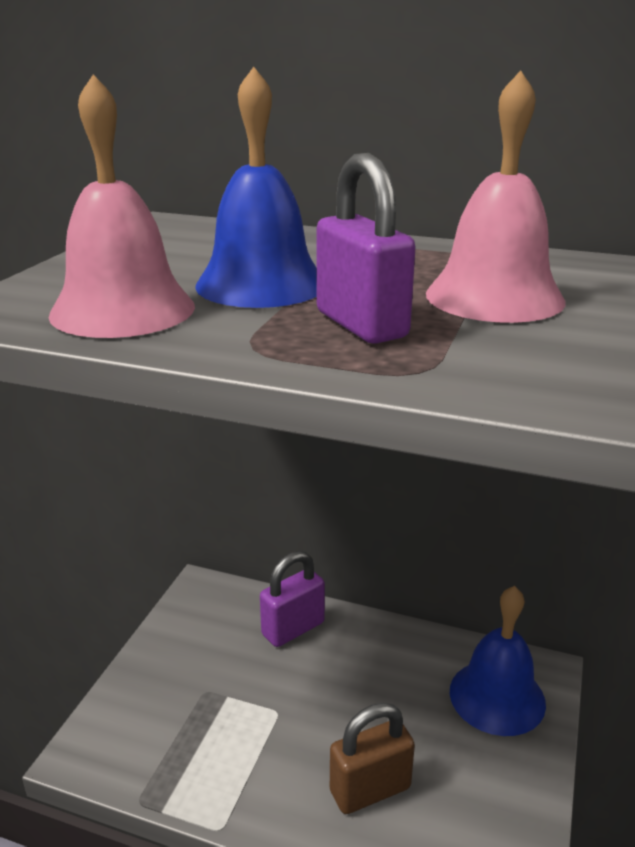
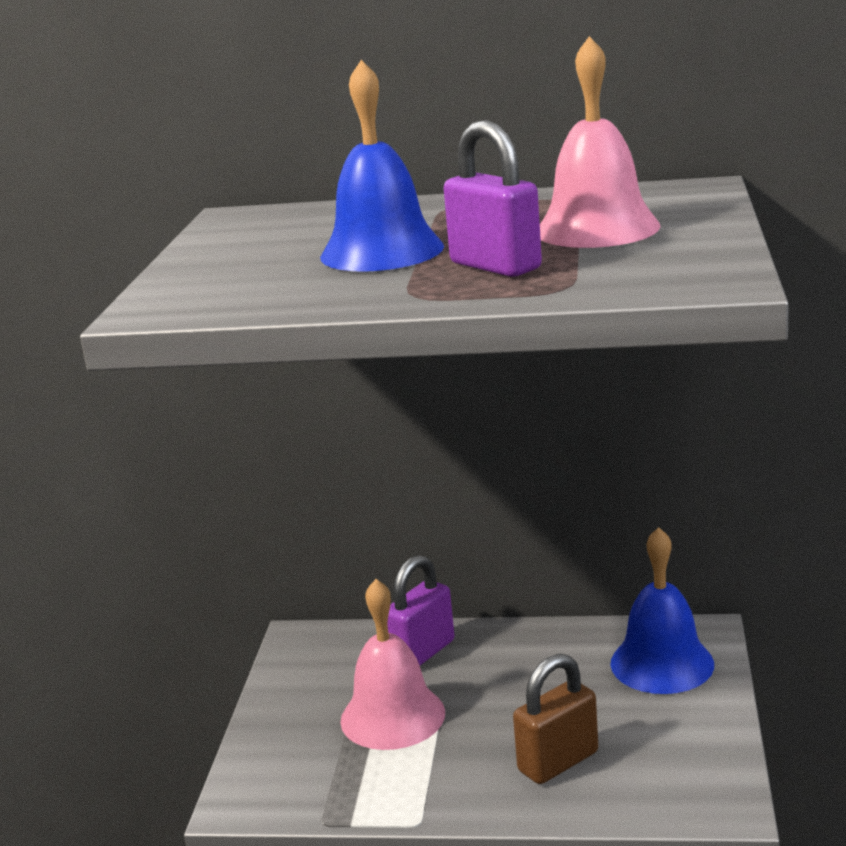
camera: 10 degrees left, 5 degrees down
pink bell [49,74,195,338] -> pink bell moved to [340,579,445,750]

